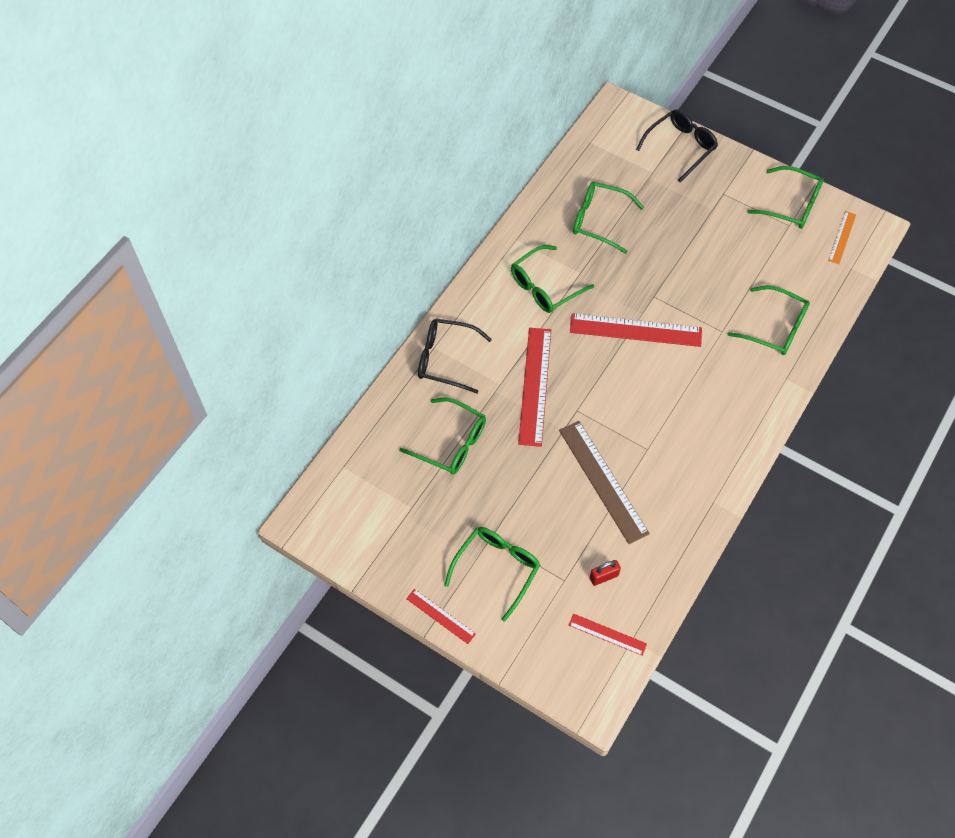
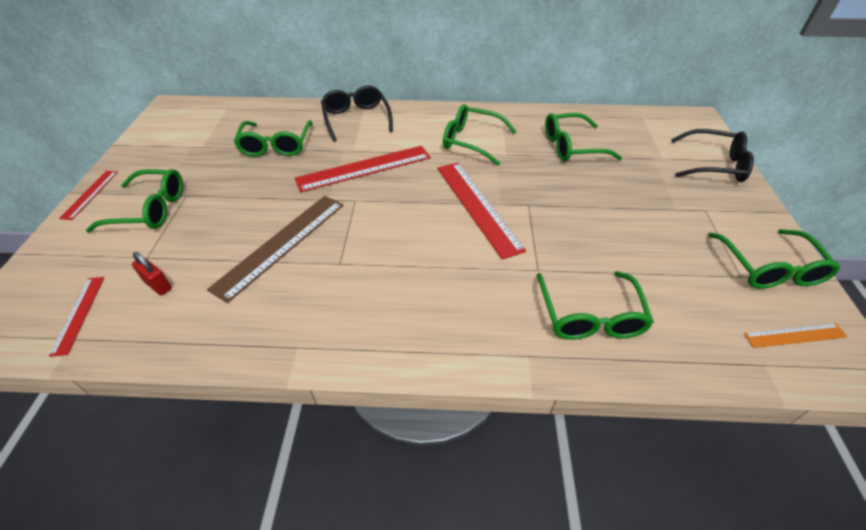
camera: 60 degrees right, 15 degrees down
green glasses [573,182,644,254] -> green glasses turned 90 degrees counterclockwise [545,113,622,161]

